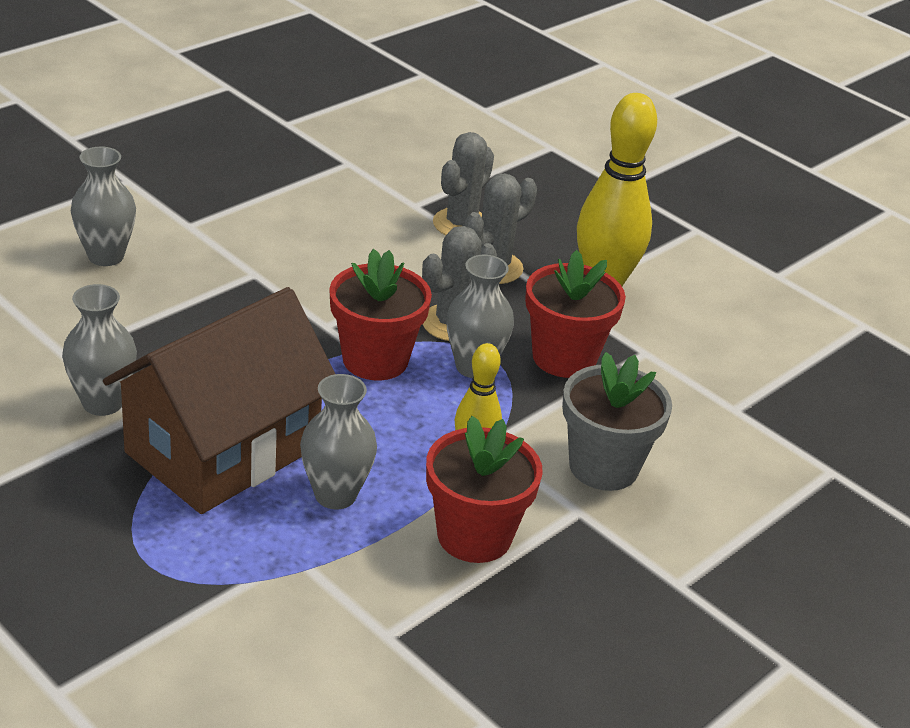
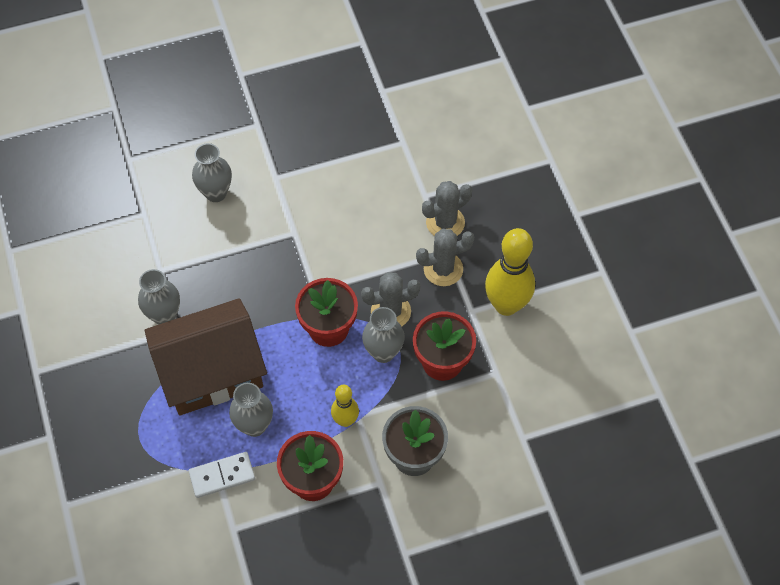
camera: 30 degrees right, 25 degrees up
none -> white domino [188,452,255,498]

